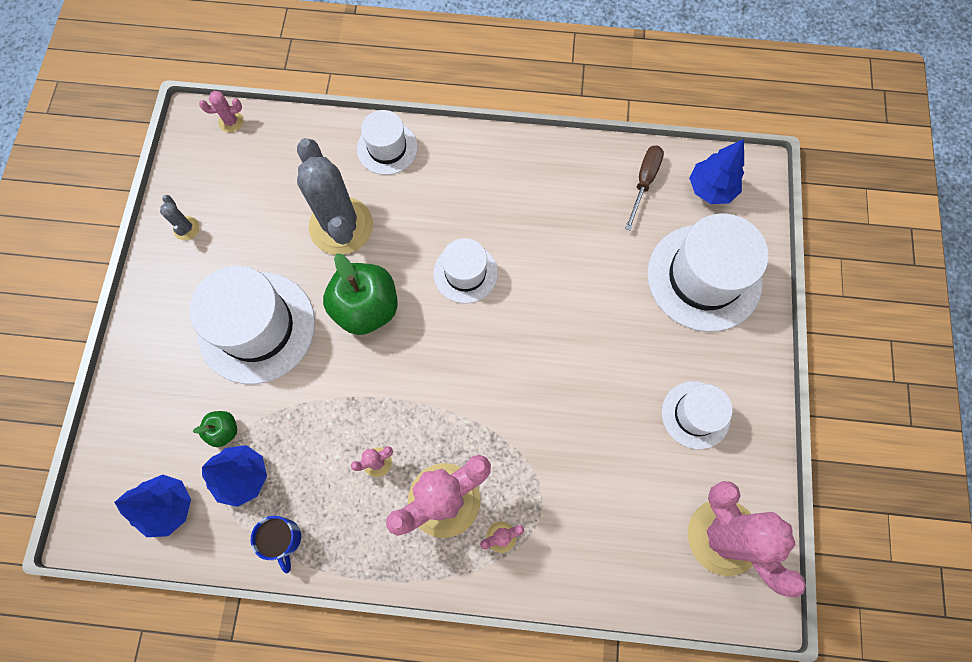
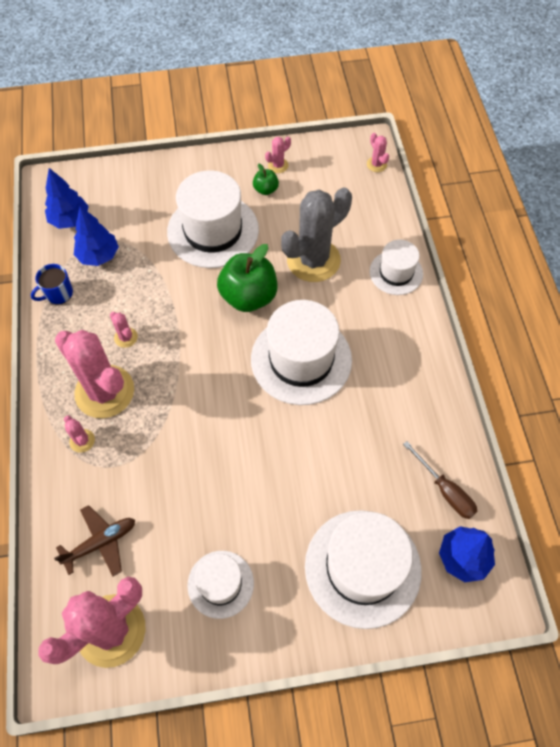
camera: 75 degrees right, 10 degrees down
grey cactus [160,195,199,240] -> pink cactus [265,136,291,173]
green apple [193,411,237,447] -> green apple moved to [253,163,279,195]
white hat [433,238,498,304] -> white hat [251,300,352,405], size x1.77
brown screwdriver [625,146,664,231] -> brown screwdriver turned 45 degrees clockwise [403,441,477,519]
none -> brown plane [54,505,135,577]

